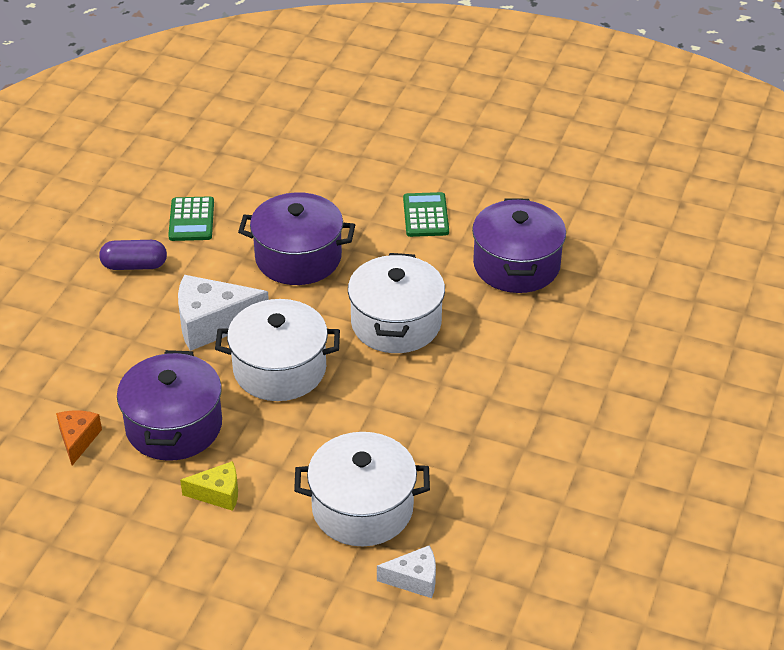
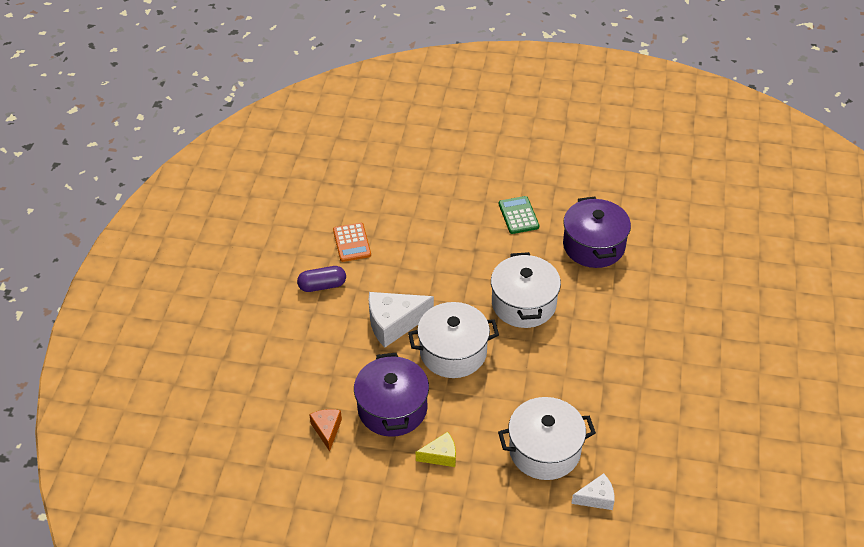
camera: 10 degrees left, 5 degrees up
green calculator [168,196,214,241] -> orange calculator [333,223,371,262]
purple pot [238,192,355,285] -> none

